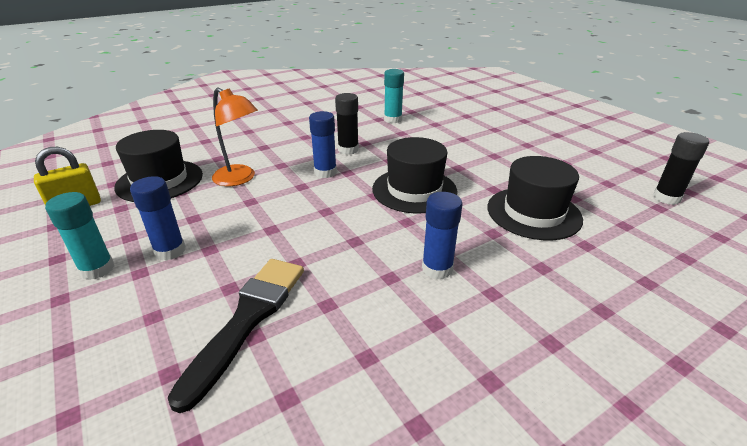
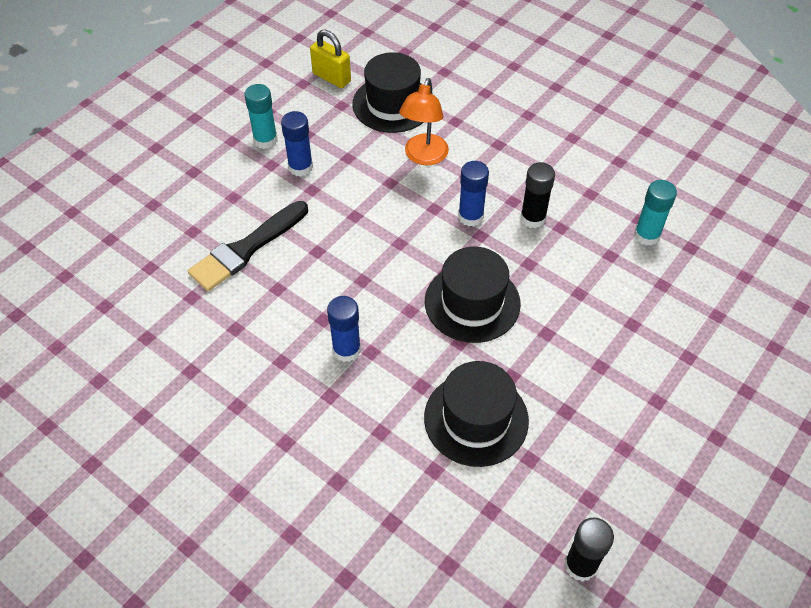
camera: 70 degrees right, 20 degrees up
black brush [168,259,304,413] -> black brush turned 135 degrees clockwise [188,201,308,291]

